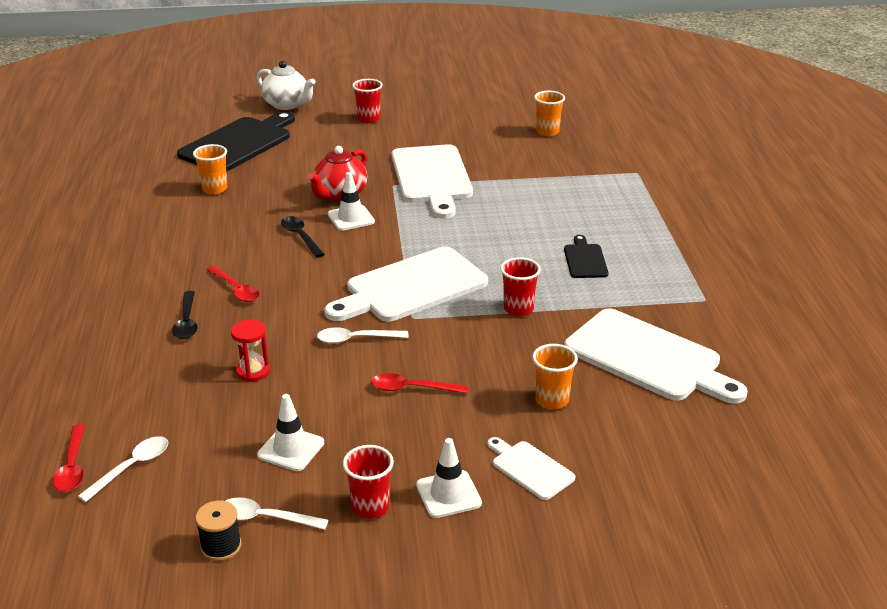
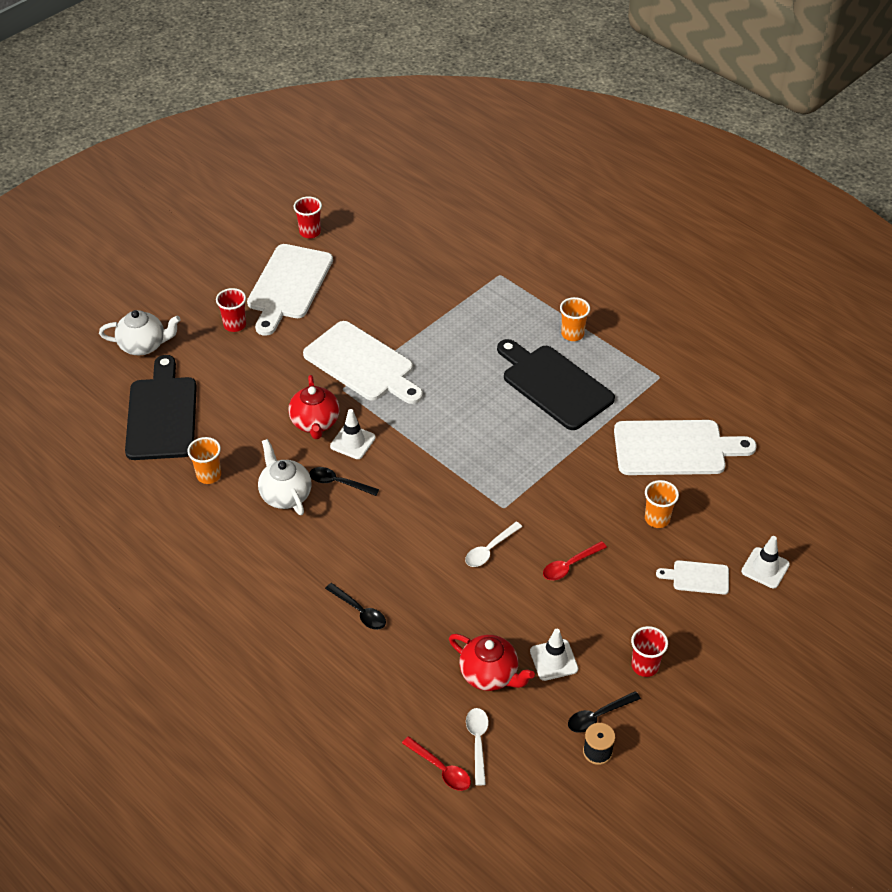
camera: 40 degrees left, 15 degrees up
red spoon [206,266,260,302] -> none
white spoon [225,497,328,530] -> black spoon [568,691,641,733]
red hourglass [231,319,270,382] -> none
white cutting board [324,247,488,322] -> white cutting board moved to [247,244,333,336]
white traffic cone [416,438,482,518] -> white traffic cone moved to [741,536,790,588]
red cup [500,257,541,316] -> red cup moved to [294,196,322,238]
orange cup [534,91,565,136] -> orange cup moved to [560,297,590,341]
black cutting board [564,235,608,278] -> black cutting board [497,339,615,430], size x2.08
none -> white teapot [258,439,312,515]
none -> red teapot [449,634,535,691]

